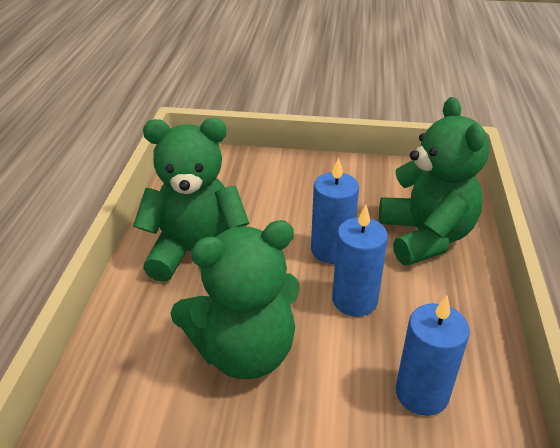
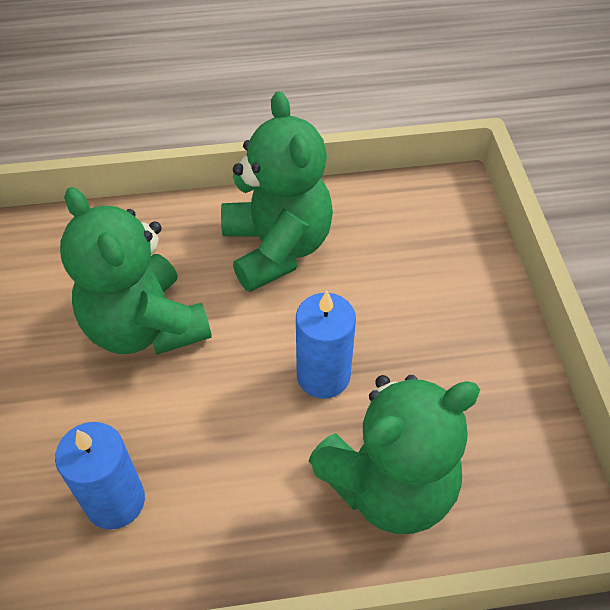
camera: 75 degrees right, 15 degrees up
blue candle [332,205,388,317] -> none

